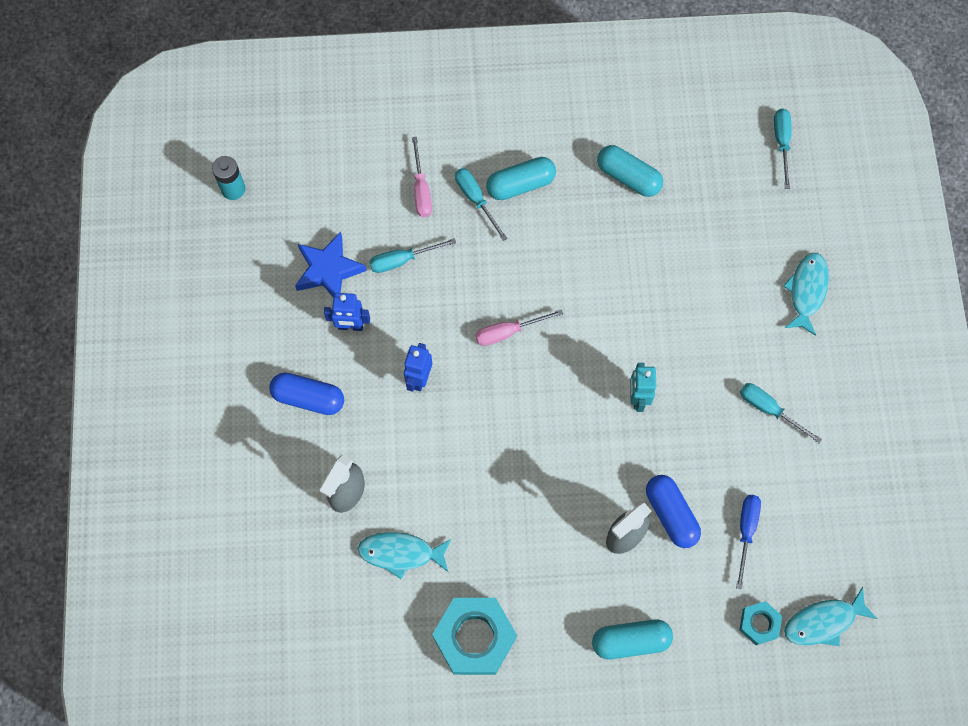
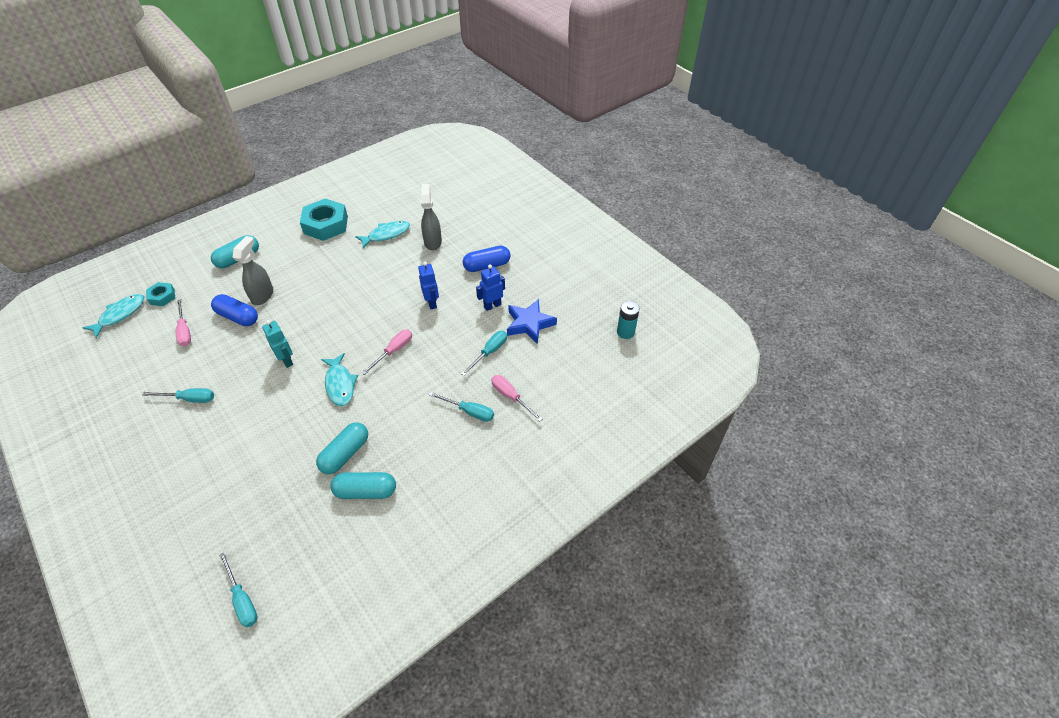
camera: 145 degrees right, 20 degrees down
turquoise capsule [486,157,556,200] -> turquoise capsule moved to [316,422,368,474]
blue screwdriver [736,495,761,589] -> pink screwdriver [176,300,191,346]
turquoise fish [783,253,829,336] -> turquoise fish moved to [321,353,358,406]

